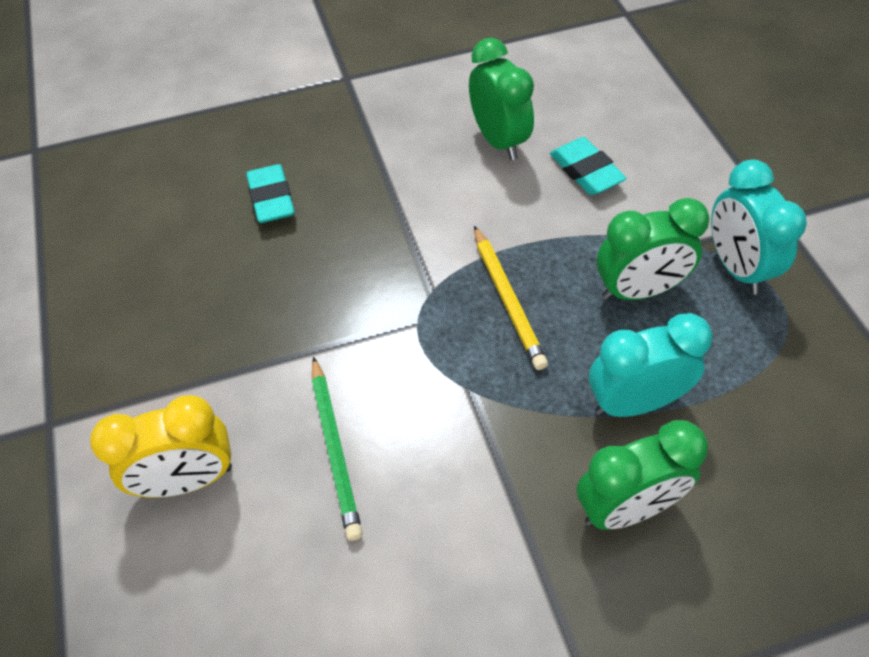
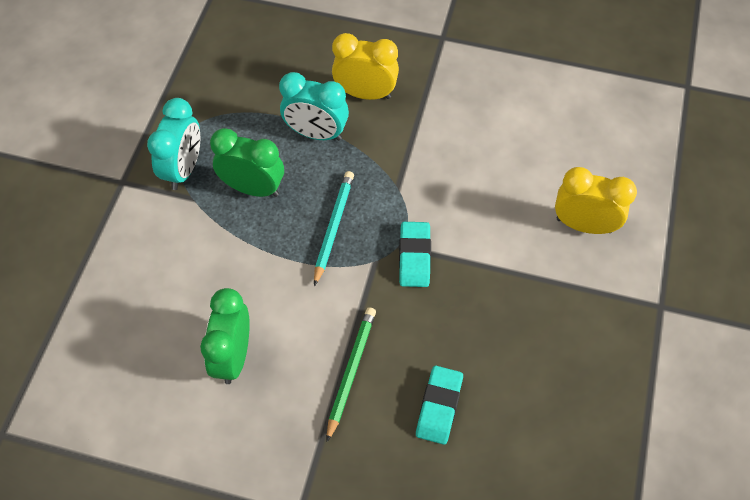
camera: 150 degrees left, 5 degrees up
green pencil [312,356,363,541] -> green pencil moved to [327,307,376,442]
yellow pencil [474,226,548,370] -> turquoise pencil [314,171,354,286]
turquoise eraser [550,137,627,195] -> turquoise eraser moved to [399,222,431,287]
green clock [577,420,708,530] -> yellow clock [332,33,399,100]

